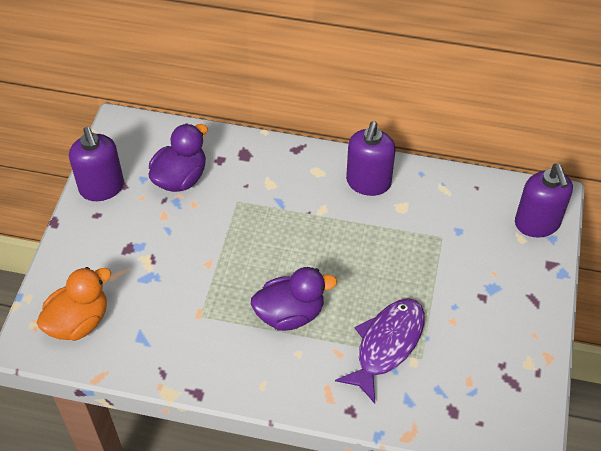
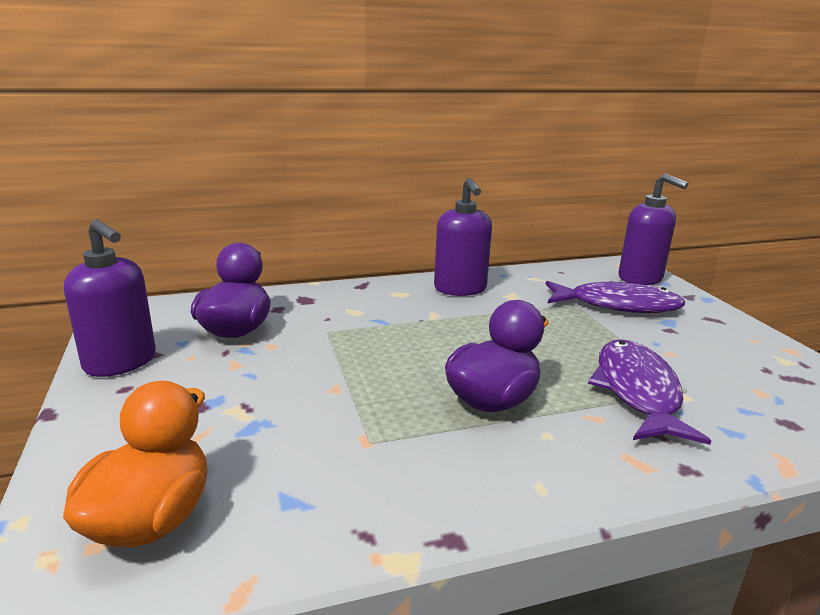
camera: 30 degrees left, 30 degrees down
none -> purple fish [546,281,685,313]

